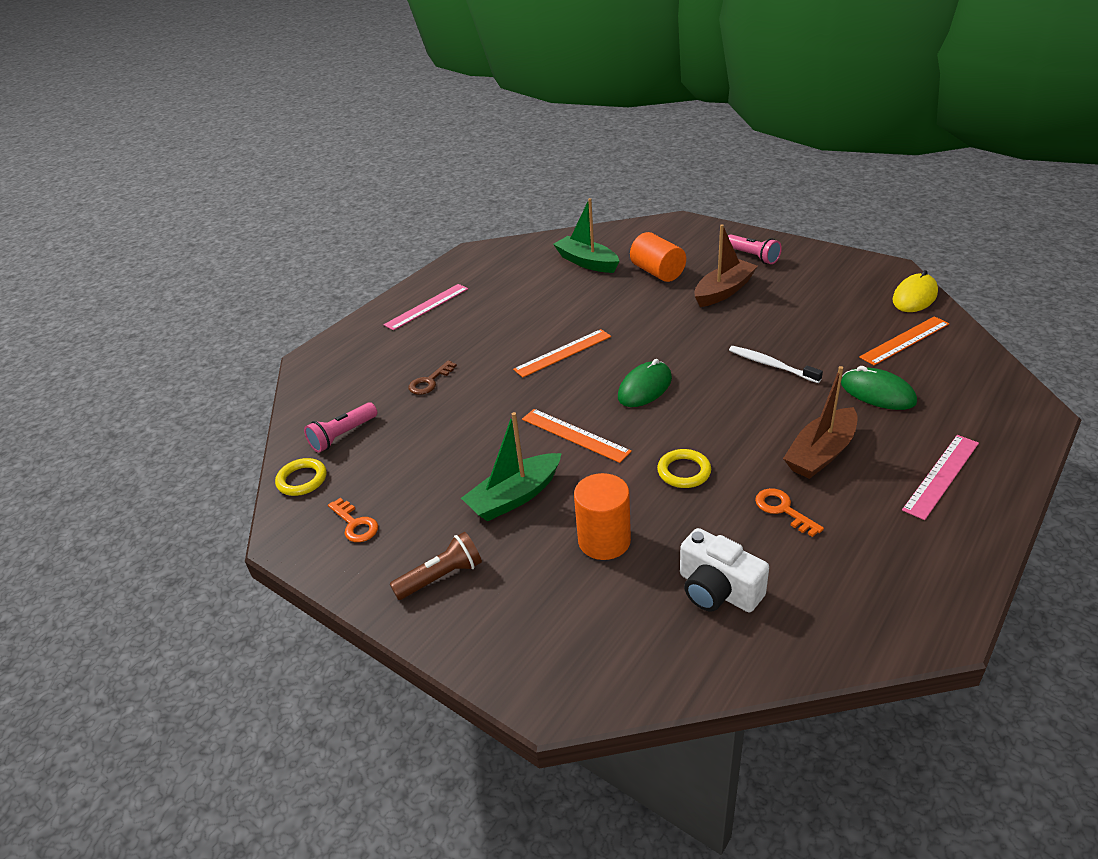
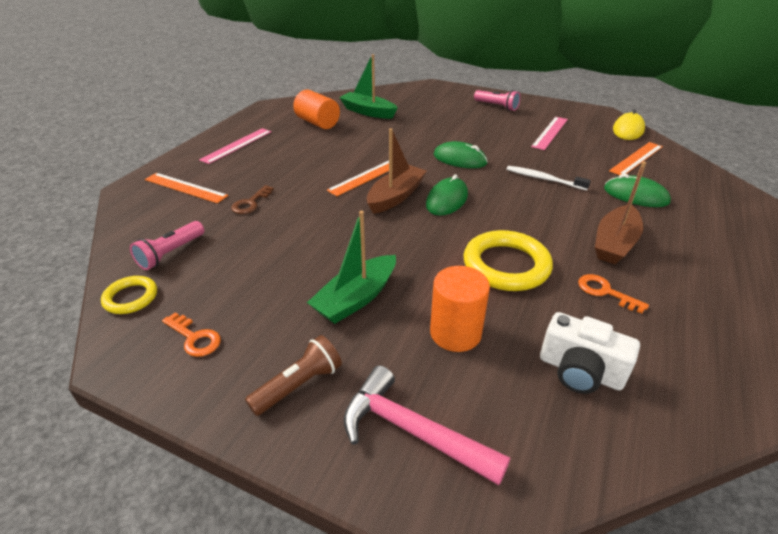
camera: 15 degrees left, 0 degrees up
orange ruler [522,409,632,463] -> orange ruler moved to [145,173,228,203]
orange cylinder [630,232,686,282] -> orange cylinder moved to [293,90,340,129]
yellow ring [657,449,711,488] -> yellow ring [463,230,553,291], size x1.80
brown boat [694,224,758,307] -> brown boat moved to [367,128,427,214]
pink ruler [902,435,979,520] -> pink ruler moved to [531,117,568,150]
none -> pink hammer [344,365,510,486]
none -> green mouse [434,141,488,168]

